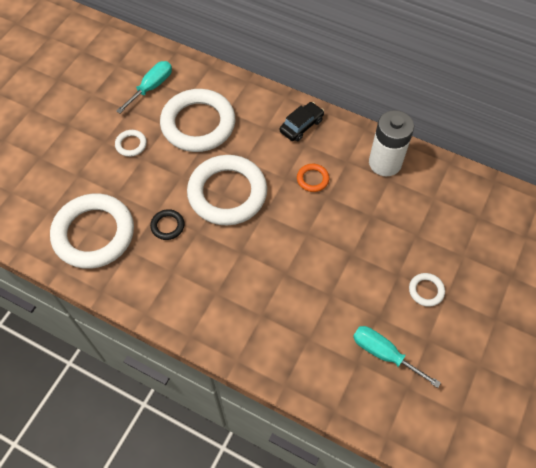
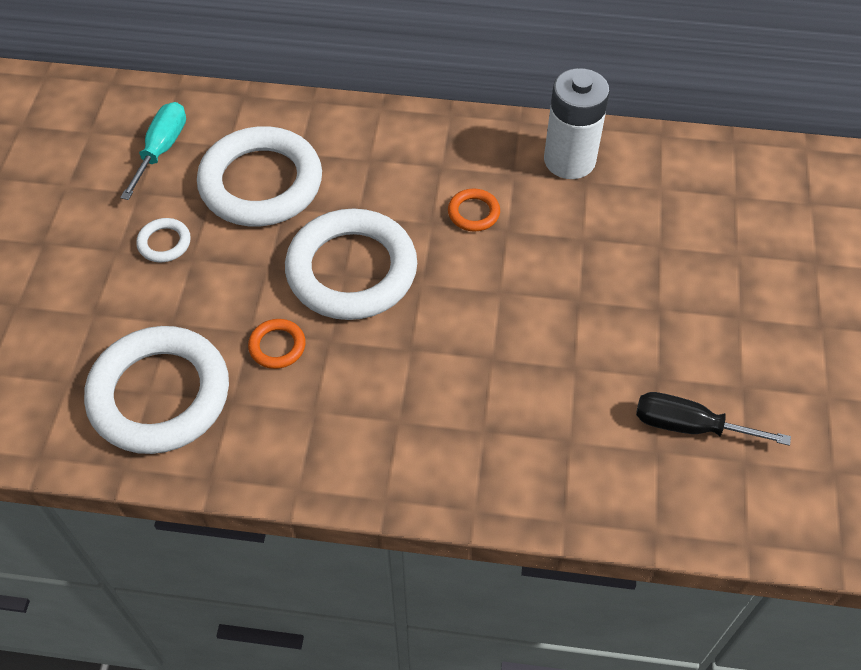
camera: 20 degrees left, 5 degrees down
black ring [150,209,184,240] -> orange ring [248,319,306,369]
black car [279,102,324,141] -> none
turquoise screwdriver [353,326,441,388] -> black screwdriver [636,392,791,446]
white ring [409,273,445,307] -> none

